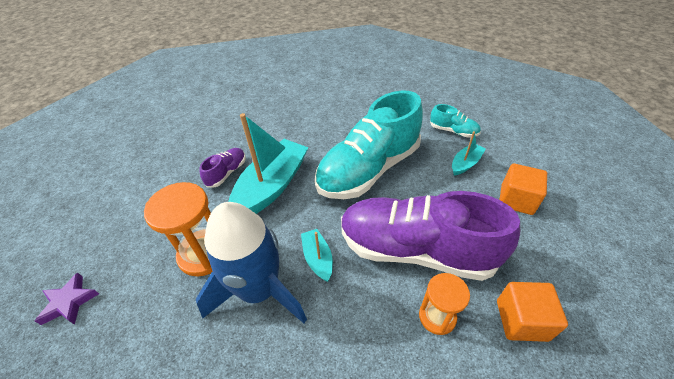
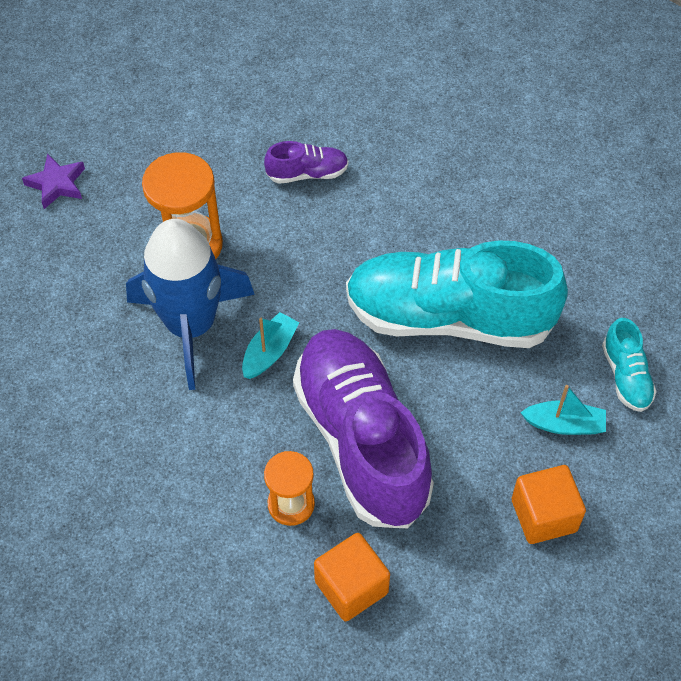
camera: 50 degrees right, 10 degrees up
turquoise boat [228,113,309,214] -> none

